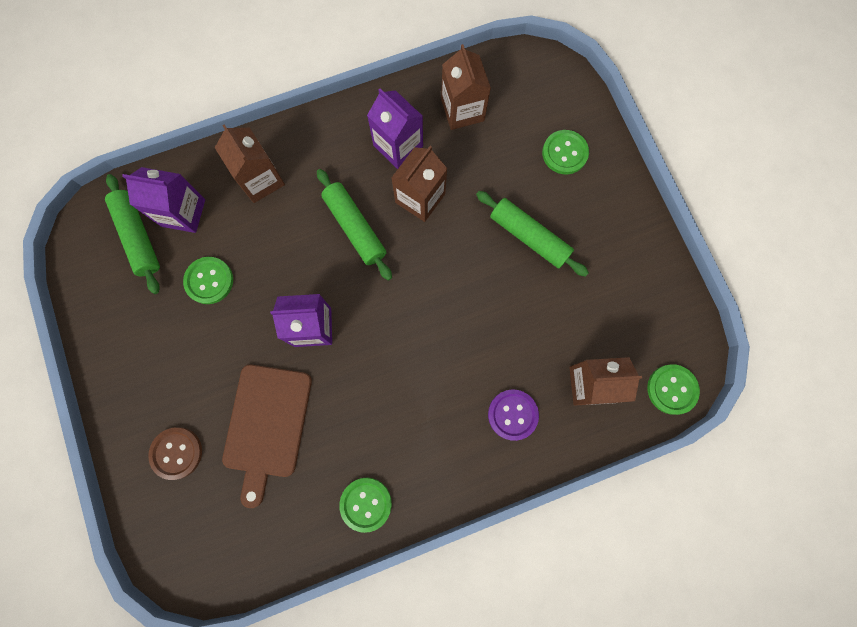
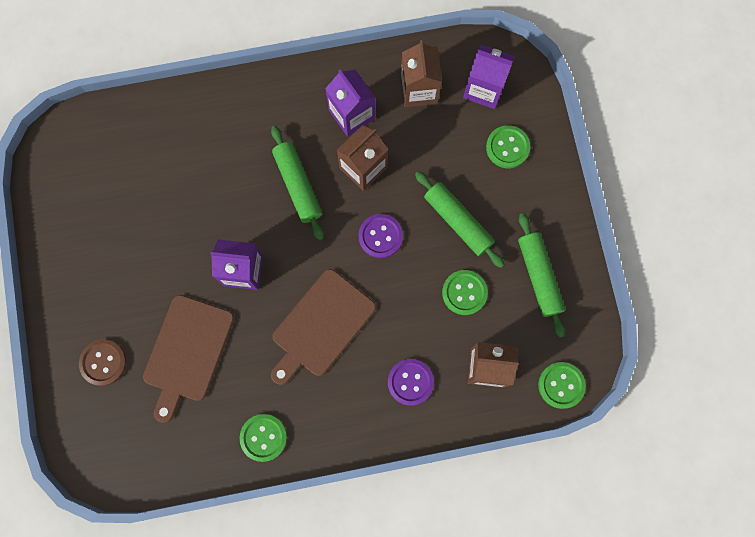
camera: 10 degrees right, 0 degrees up
green rolling pin [105,174,160,294] -> green rolling pin moved to [518,213,565,337]
purple carton [122,167,205,233] -> purple carton moved to [463,45,515,109]
green button [183,257,233,304] -> green button moved to [442,270,488,315]
brown carton [215,124,285,203] -> none
none -> brown cutting board [271,269,376,385]
none -> purple button [358,214,403,258]

